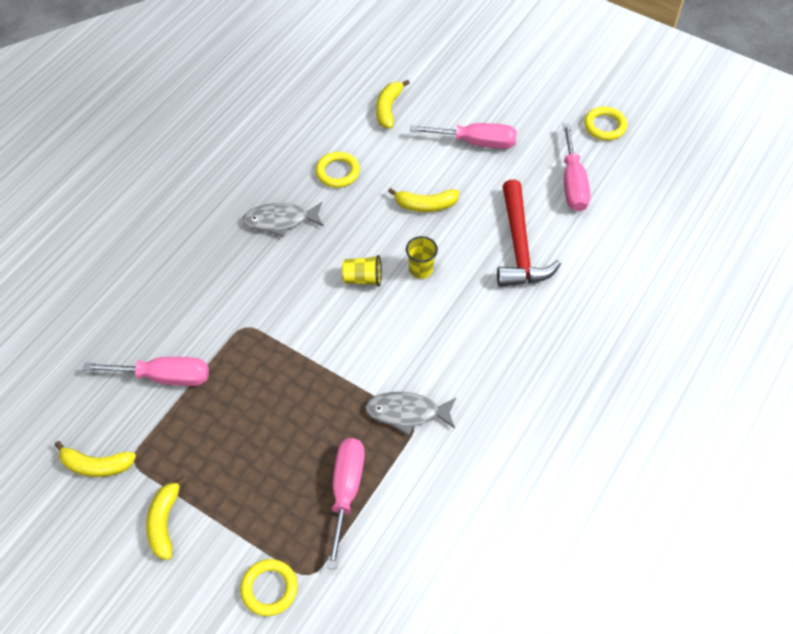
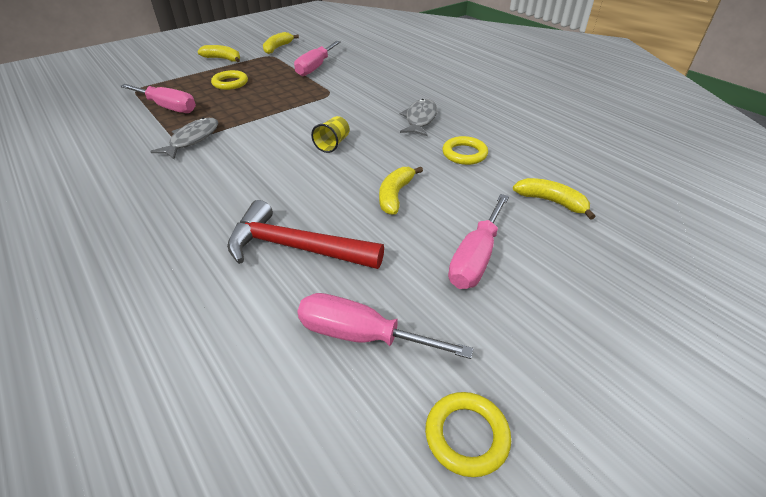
camera: 110 degrees right, 15 degrees down
yellow ring [240,559,298,616] -> yellow ring moved to [211,70,248,90]
yellow cup [406,236,438,279] -> none

